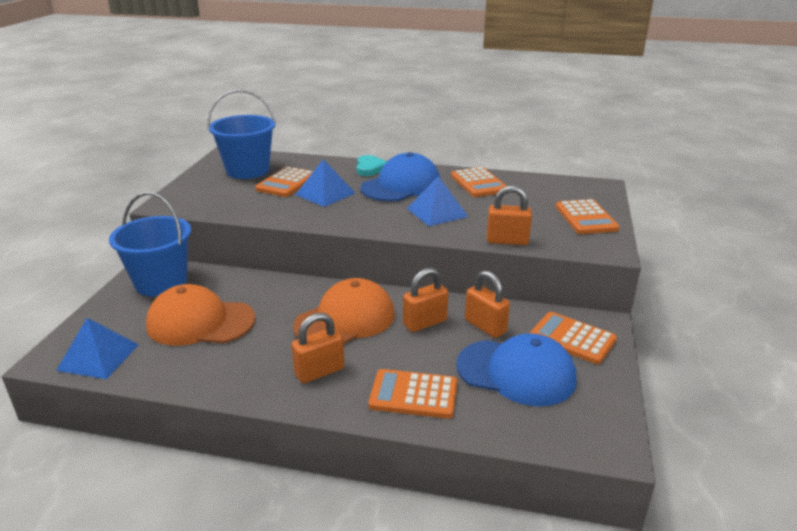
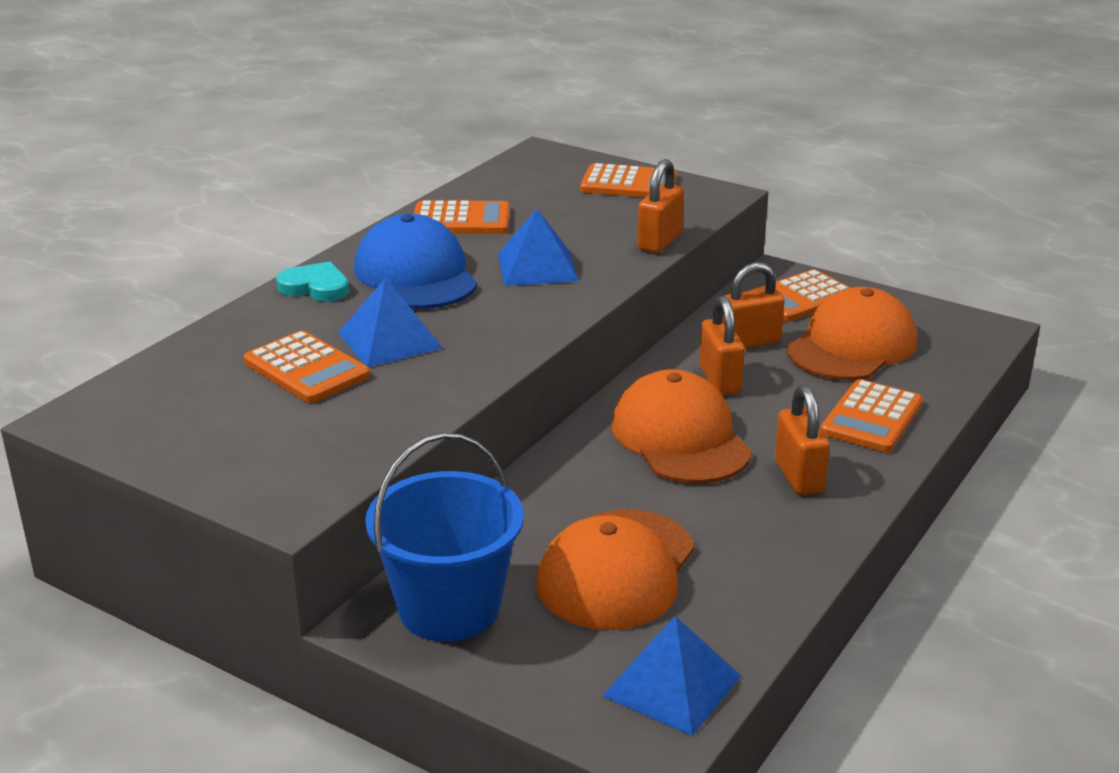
camera: 70 degrees left, 0 degrees up
blue bucket [207,90,276,179] -> none
blue cap [456,334,576,406] -> orange cap [786,287,917,380]

